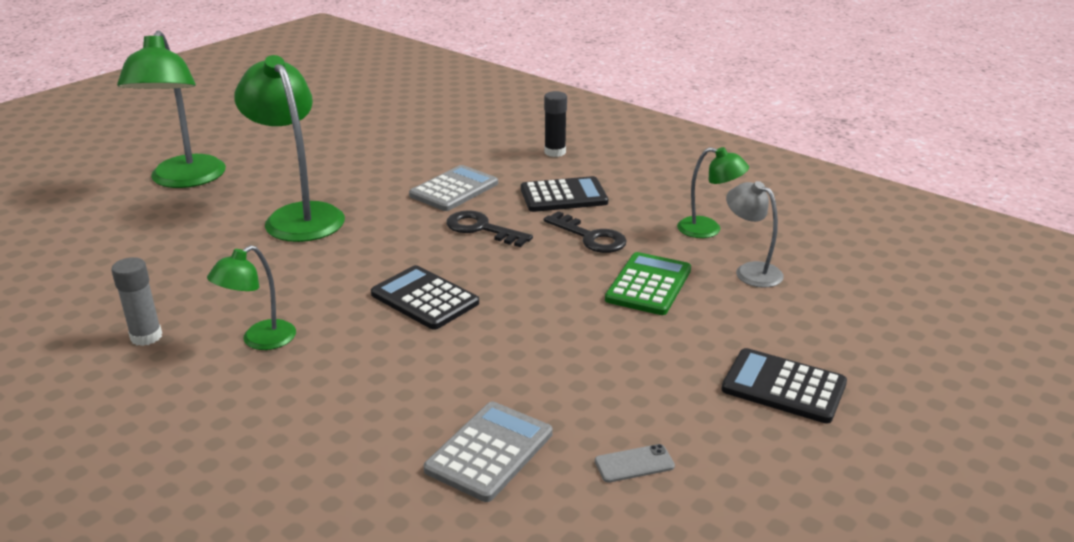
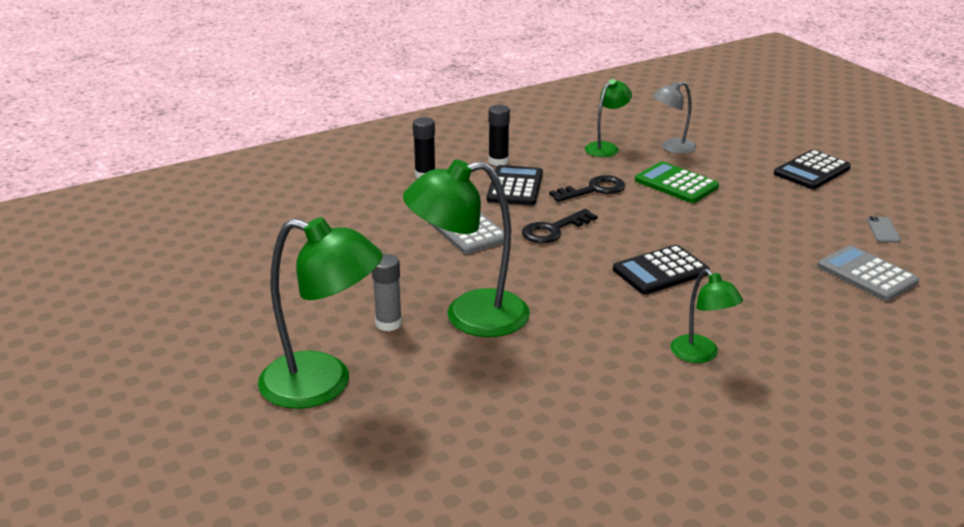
camera: 70 degrees left, 0 degrees up
grey glue stick [111,257,162,346] -> grey glue stick moved to [372,254,402,331]
none -> black glue stick [488,105,510,166]

